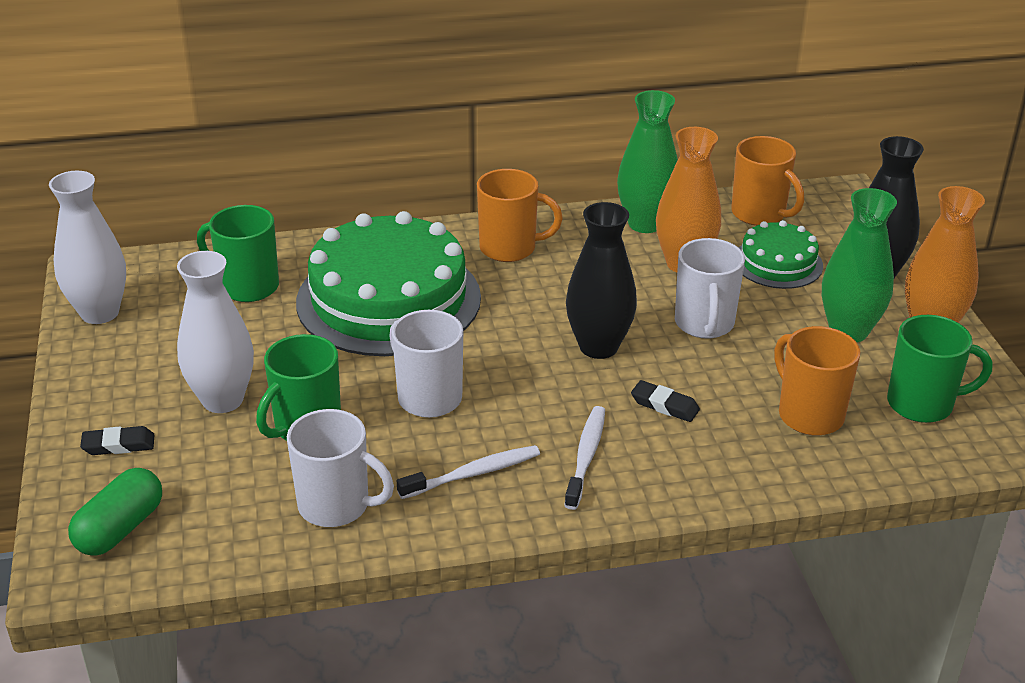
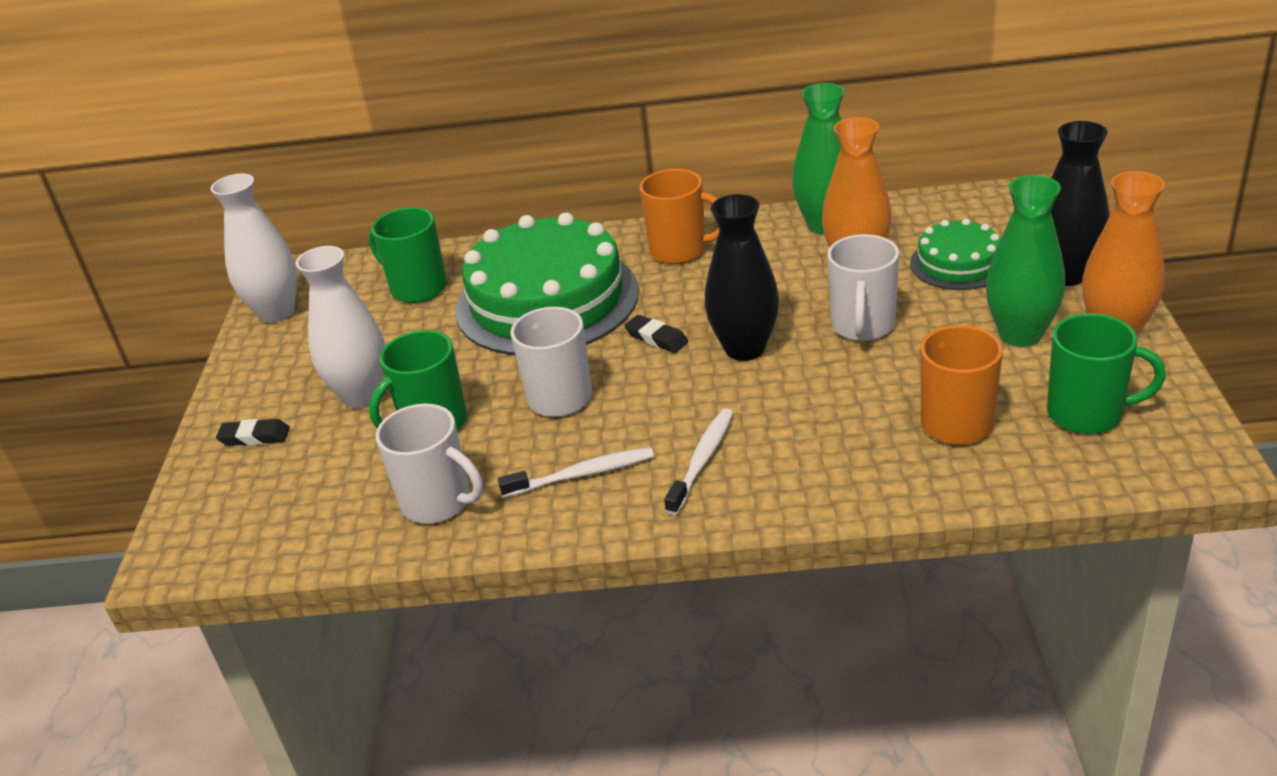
camera: 15 degrees right, 0 degrees up
green capsule [68,468,162,556] -> none
black eraser [631,380,700,422] -> black eraser moved to [624,315,688,353]
orange mug [731,136,804,226] -> none

